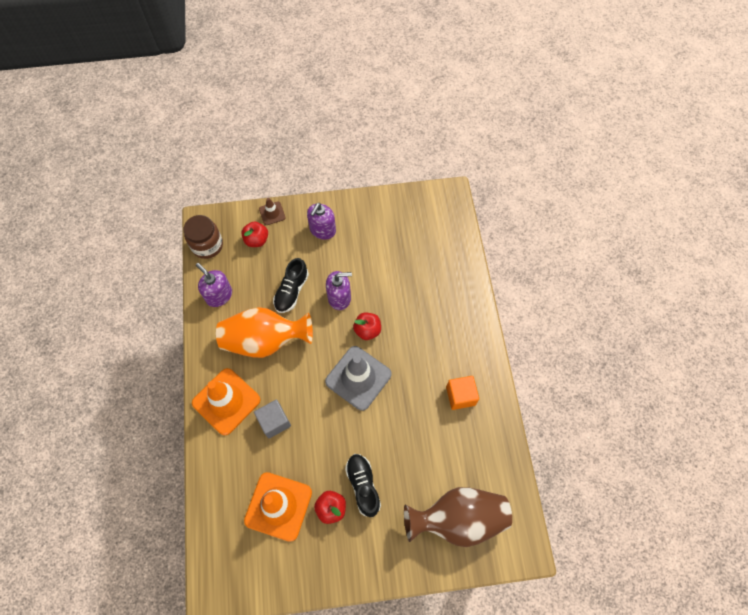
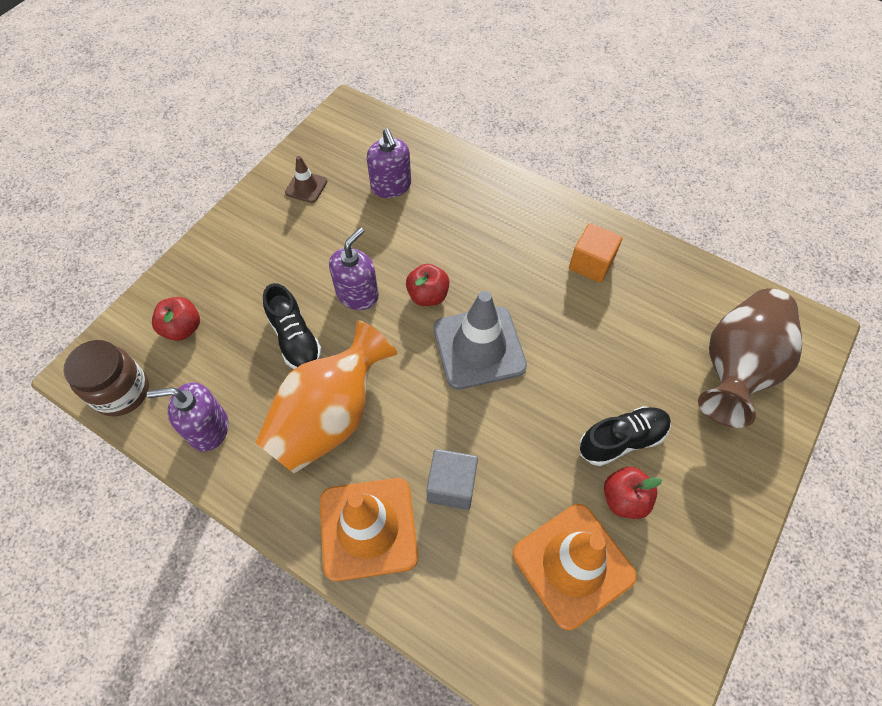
camera: 50 degrees left, 5 degrees down
brown traffic cone [259,198,286,225] -> brown traffic cone moved to [285,156,327,203]
purple soap dispenser [307,203,336,240] -> purple soap dispenser moved to [367,128,411,198]
black shoe [345,454,381,517] -> black shoe turned 135 degrees clockwise [579,406,671,466]

